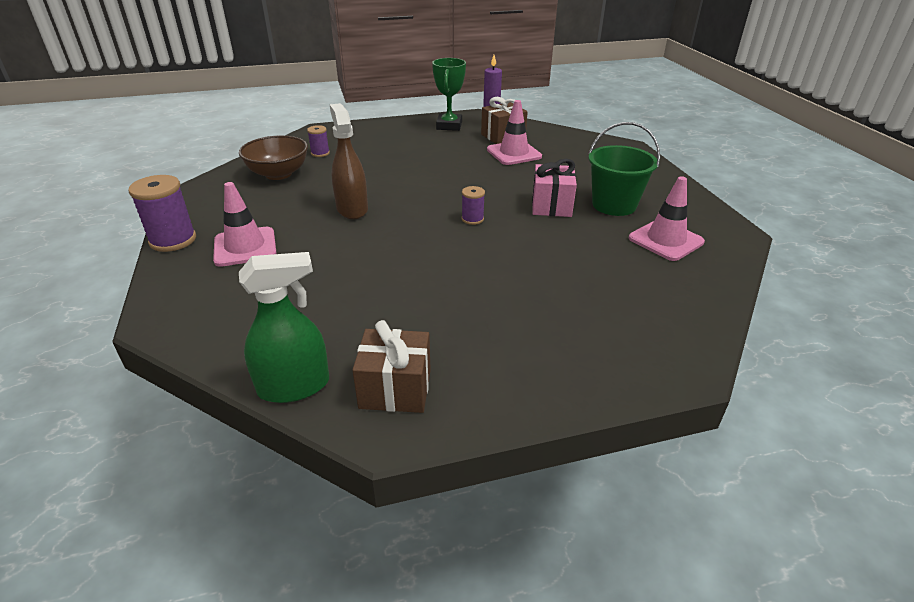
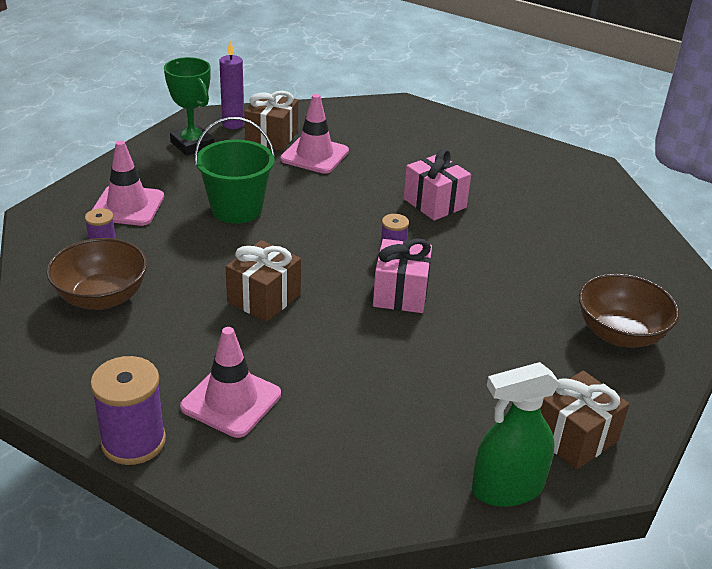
camera: 45 degrees left, 0 degrees up
green spray bottle [239,252,329,403] -> green spray bottle turned 135 degrees counterclockwise [472,362,560,507]
brown spray bottle [330,103,368,219] -> brown gift [226,240,301,322]
green bucket [589,122,660,216] -> green bucket moved to [194,117,275,223]
pink traffic cone [628,176,705,261] -> pink traffic cone moved to [92,140,164,226]
none -> pink gift [373,238,432,313]
none -> brown bowl [579,274,679,348]

